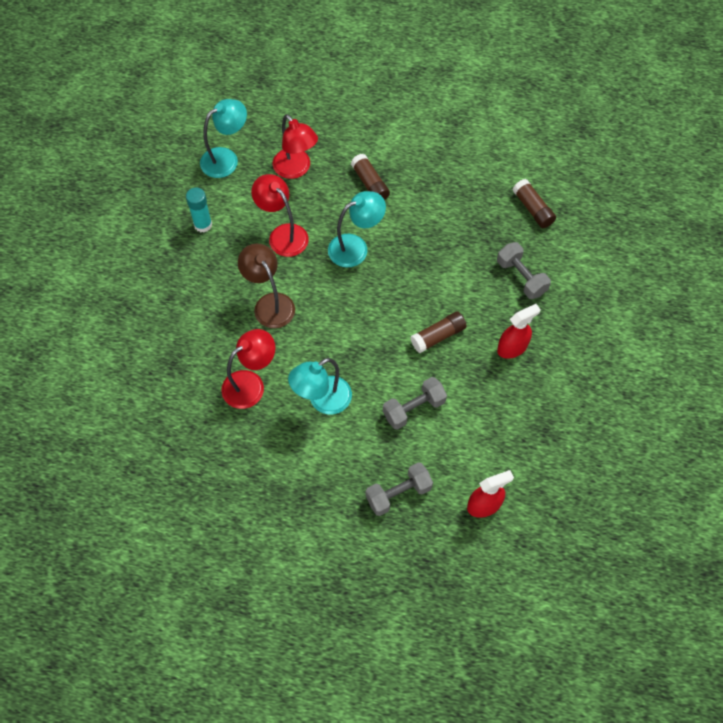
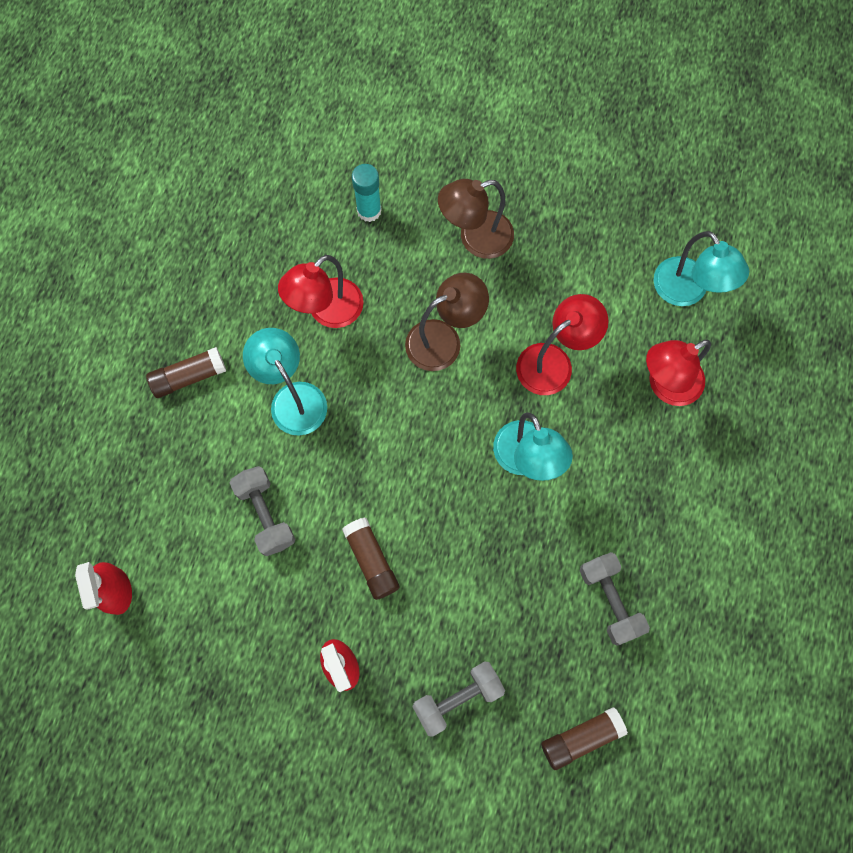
camera: 95 degrees right, 10 degrees up
turquoise glue stick [186,188,212,233] -> turquoise glue stick moved to [352,164,382,222]
red lamp [221,329,275,409] -> red lamp turned 75 degrees clockwise [278,255,364,328]
brown glue stick [351,154,390,200] -> brown glue stick moved to [146,347,226,398]
grey dumbbell [365,462,433,516] -> grey dumbbell moved to [580,552,650,646]
none -> brown lamp [438,179,514,259]

